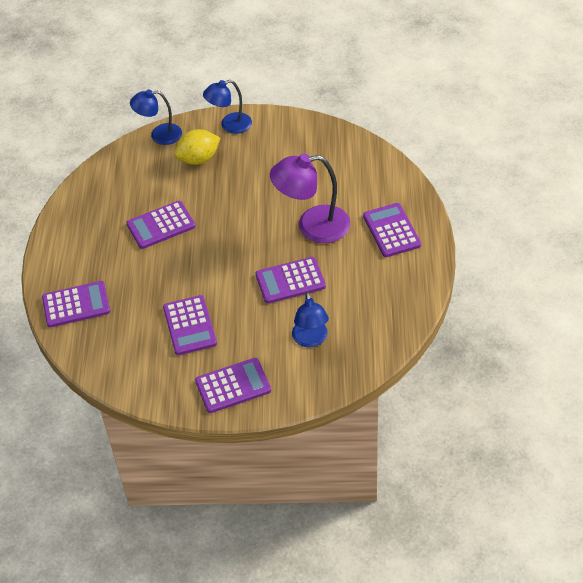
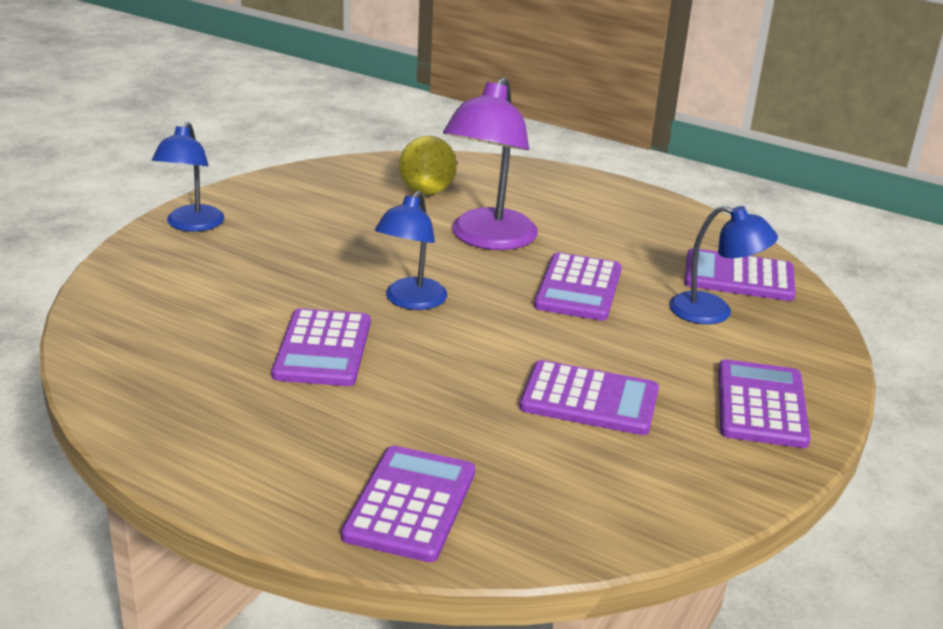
camera: 65 degrees left, 20 degrees down
blue lamp [130,90,182,145] -> blue lamp moved to [375,191,447,310]
yellow lemon [174,129,220,165] -> yellow lemon moved to [399,136,457,195]
purple calculator [363,203,421,257] -> purple calculator moved to [684,248,796,301]

